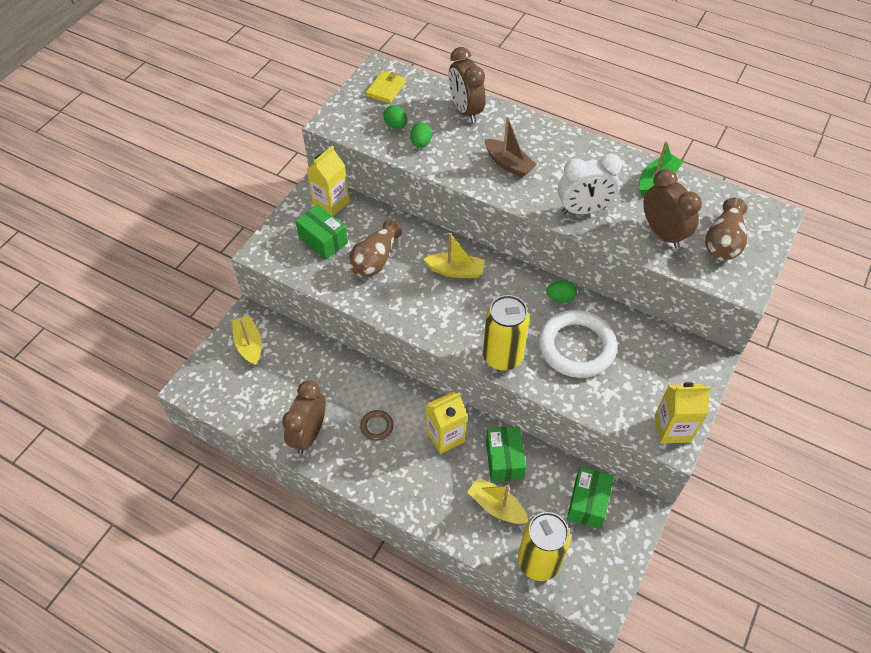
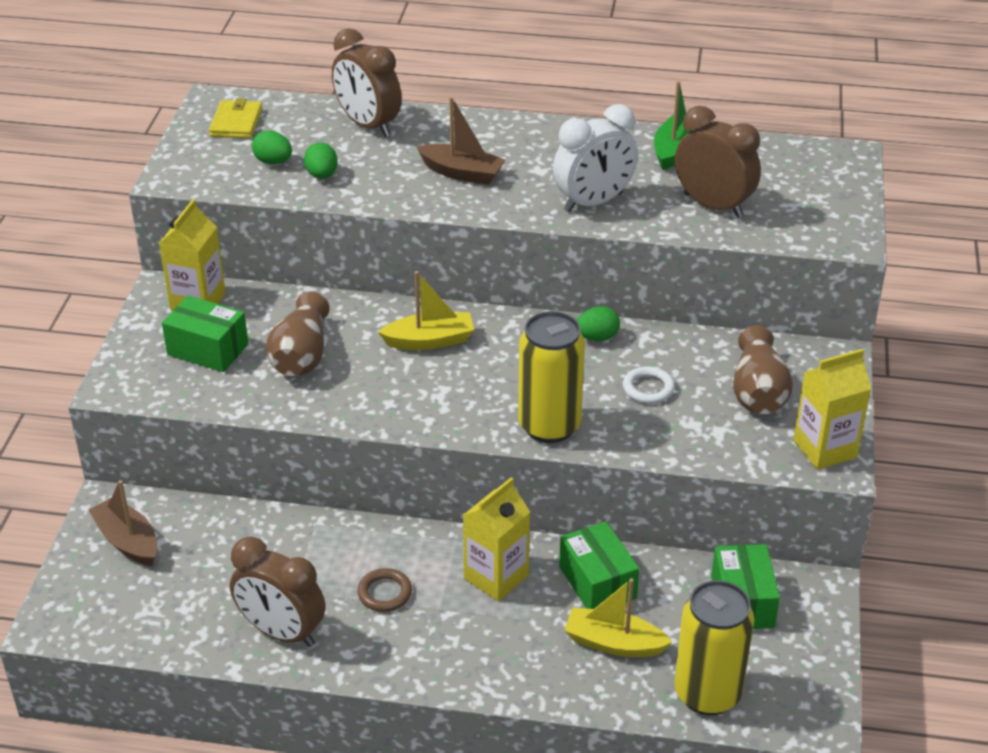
camera: 20 degrees left, 15 degrees down
yellow boat [232,315,262,366] -> brown boat [89,480,157,566]
brown clock [282,380,326,454] -> brown clock turned 60 degrees counterclockwise [230,537,326,647]
white ring [539,310,617,378] -> white ring [623,366,675,404], size x0.44
brown vase [705,198,747,261] -> brown vase moved to [733,325,793,414]

